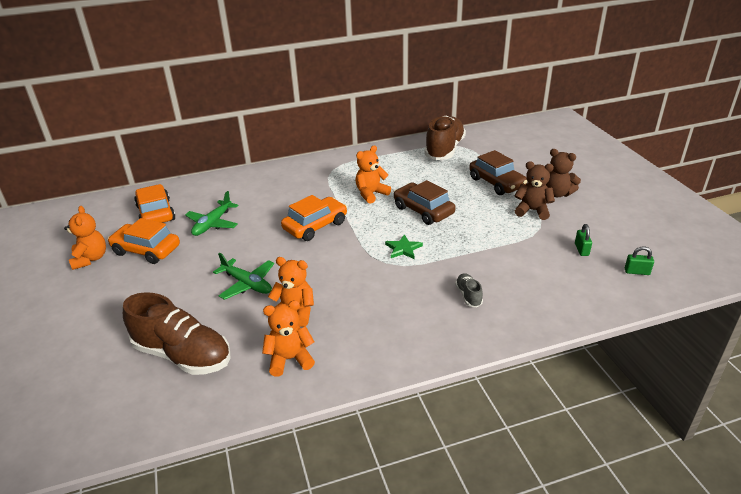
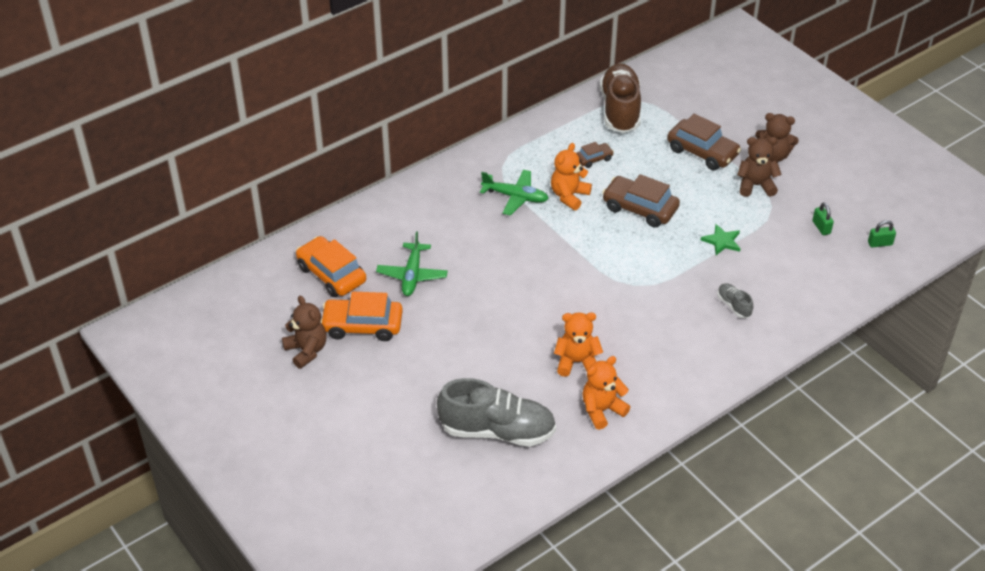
camera: 20 degrees left, 10 degrees up
orange teddy bear [64,206,106,270] -> brown teddy bear [282,296,327,369]
brown shoe [123,292,230,375] -> grey shoe [437,378,556,447]
green plane [213,253,274,300] -> green plane moved to [480,170,549,216]
orange car [281,195,347,241] -> none
green star [385,234,423,259] -> green star moved to [701,224,741,255]
none -> brown car [576,142,614,168]

